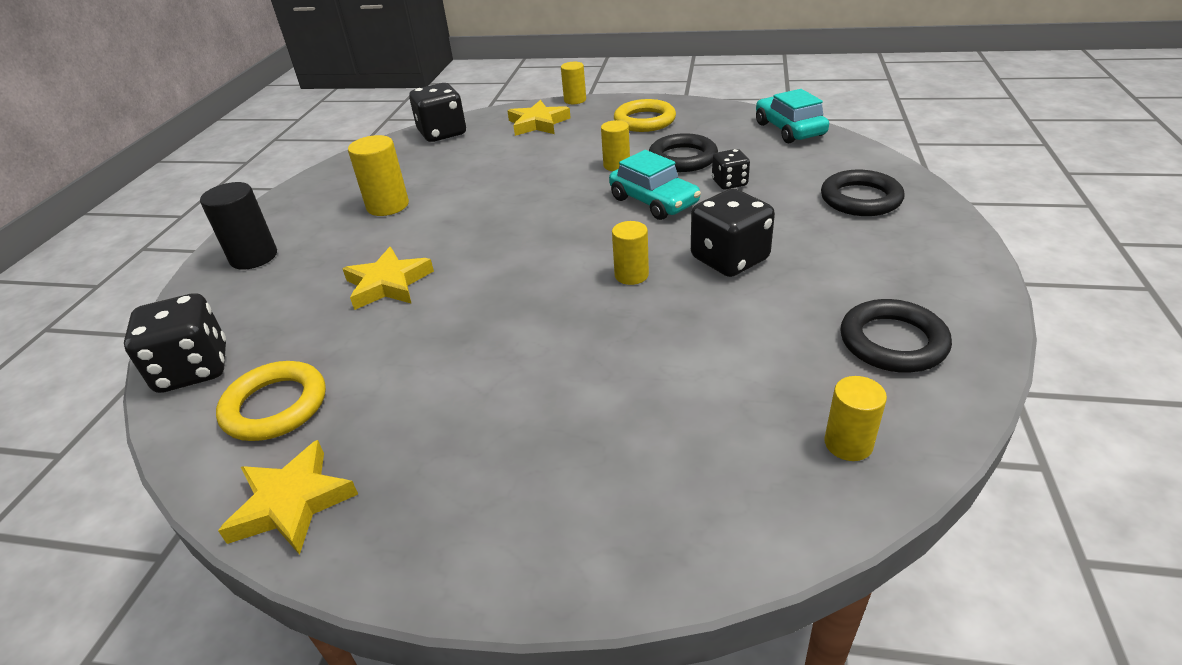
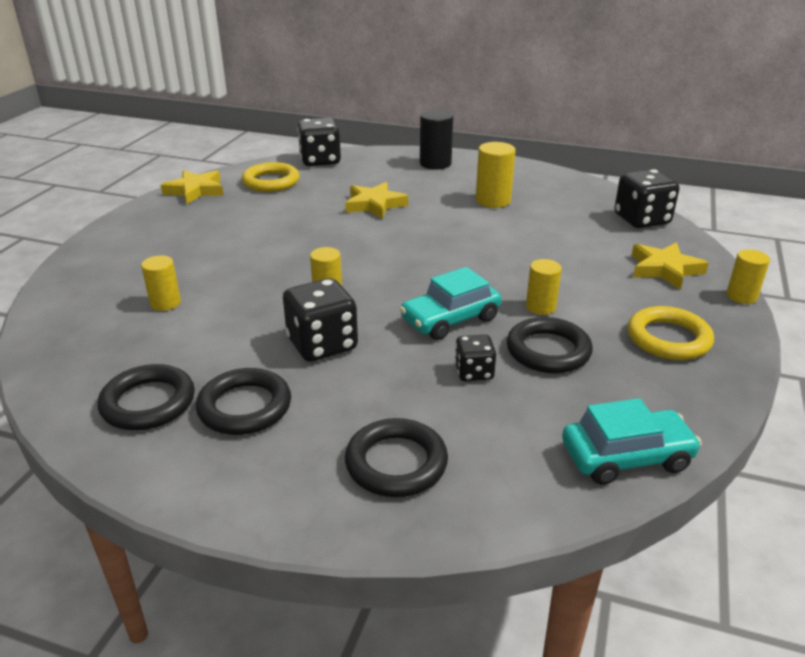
camera: 95 degrees right, 5 degrees down
yellow cylinder [824,376,887,461] -> yellow cylinder moved to [141,255,181,311]
none -> black ring [196,368,291,435]

